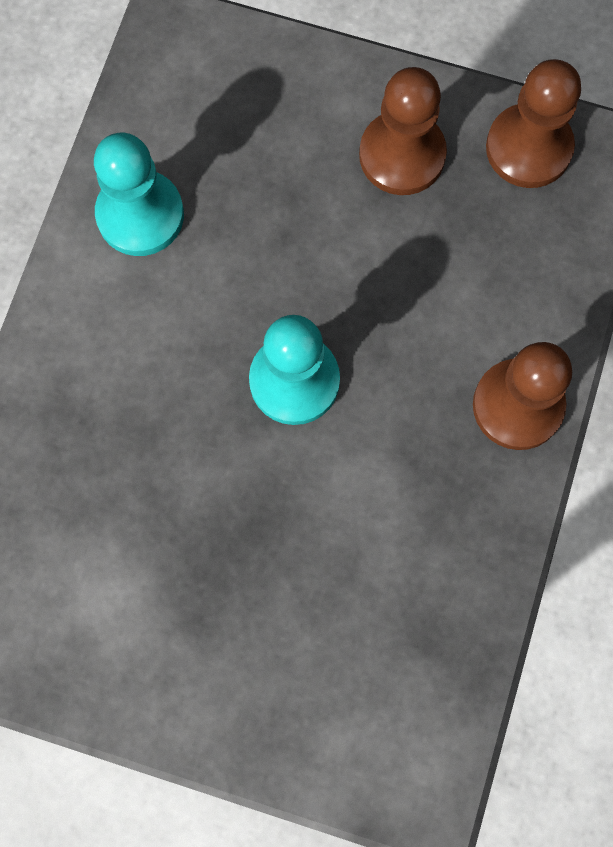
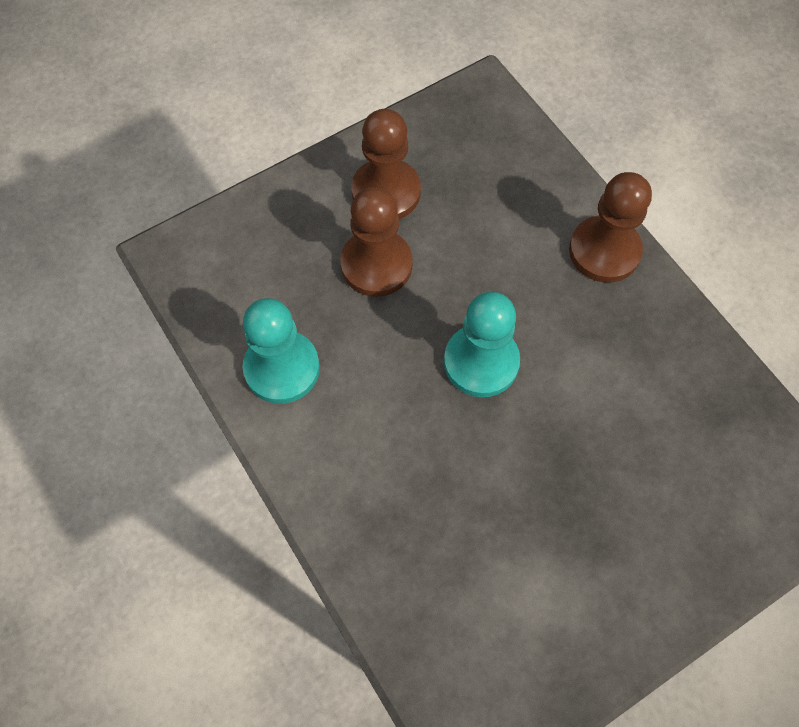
camera: 50 degrees left, 10 degrees down
brown pawn [486,59,581,188] -> brown pawn moved to [340,187,412,297]

